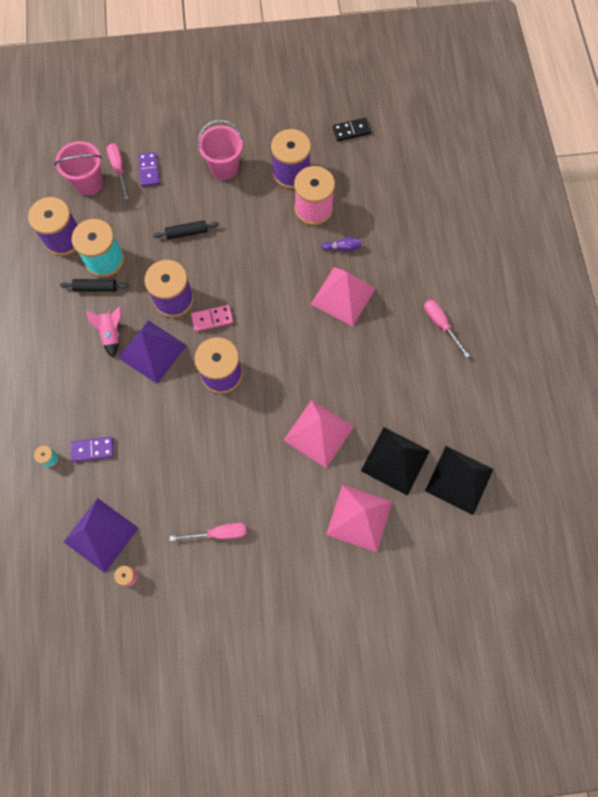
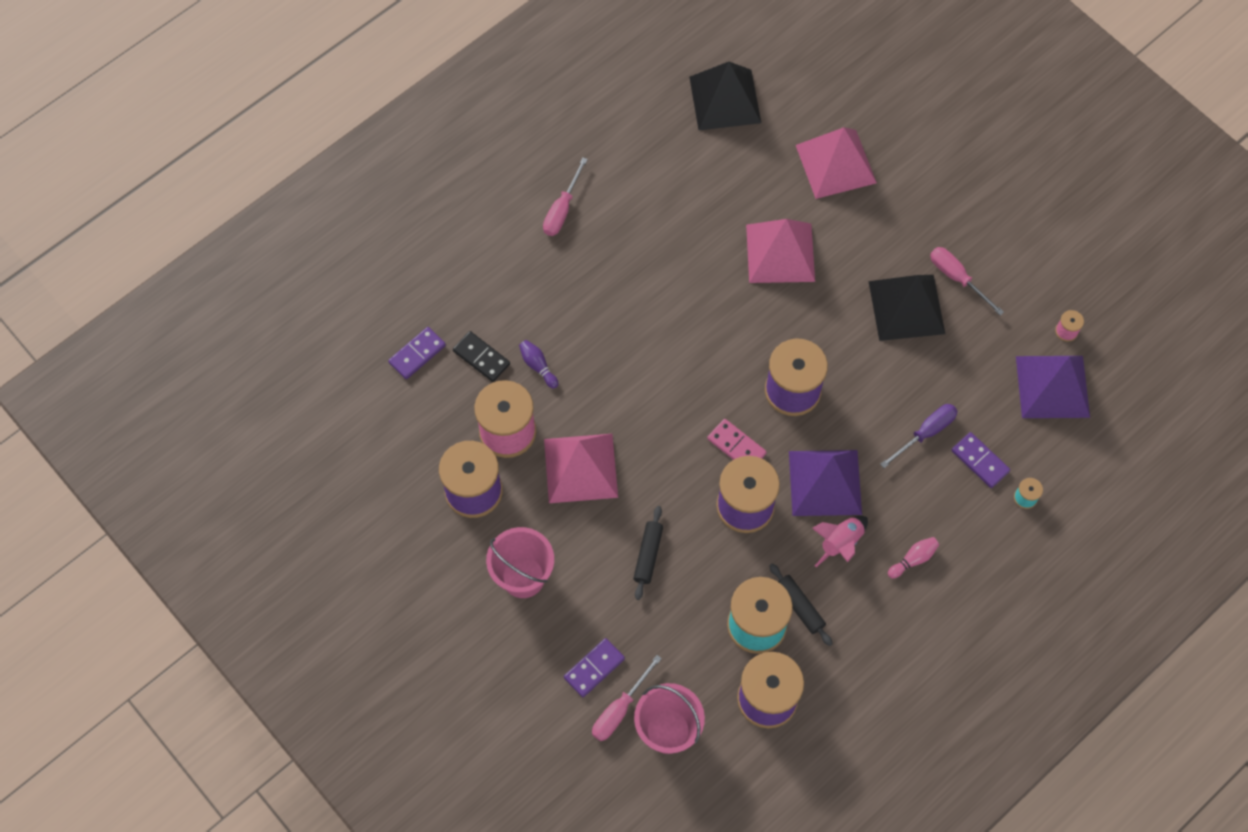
camera: 125 degrees left, 5 degrees down
black rolling pin [153,220,219,239] -> black rolling pin turned 60 degrees clockwise [633,506,663,600]
pink pyramid [311,267,376,326] -> pink pyramid moved to [544,434,618,503]
black domino [333,118,372,141] -> black domino moved to [453,331,510,382]
black pyramid [361,427,430,496] -> black pyramid moved to [869,275,945,341]
none -> purple domino [388,327,446,379]
none -> purple screwdriver [880,404,958,468]
none -> pink bowling pin [888,537,939,579]

